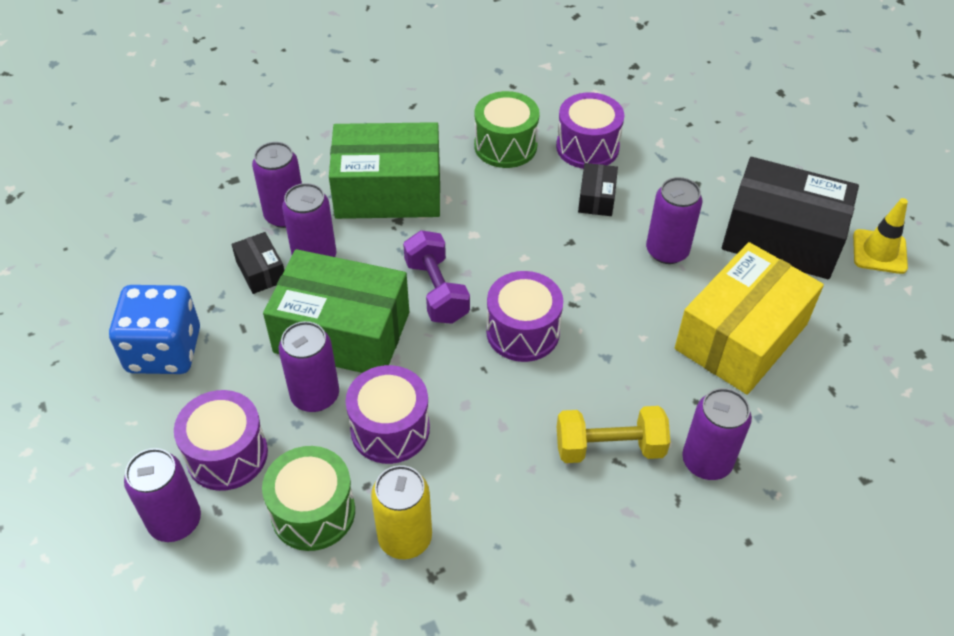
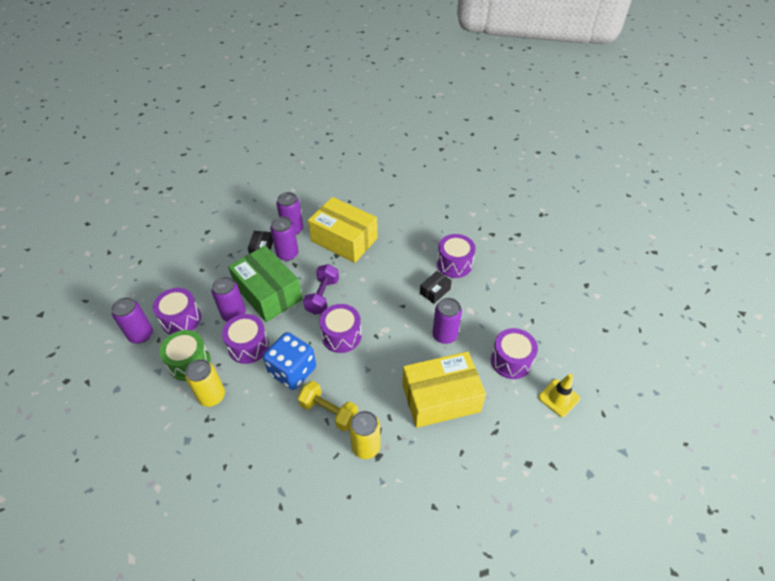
camera: 35 degrees right, 0 degrees up
blue dice [109,285,200,374] -> blue dice moved to [263,332,316,390]
green box [329,122,440,219] -> yellow box [308,197,377,263]
green drum [474,91,540,168] -> none
purple can [682,388,752,480] -> yellow can [349,411,381,459]
black box [722,157,859,279] -> purple drum [491,328,538,379]

